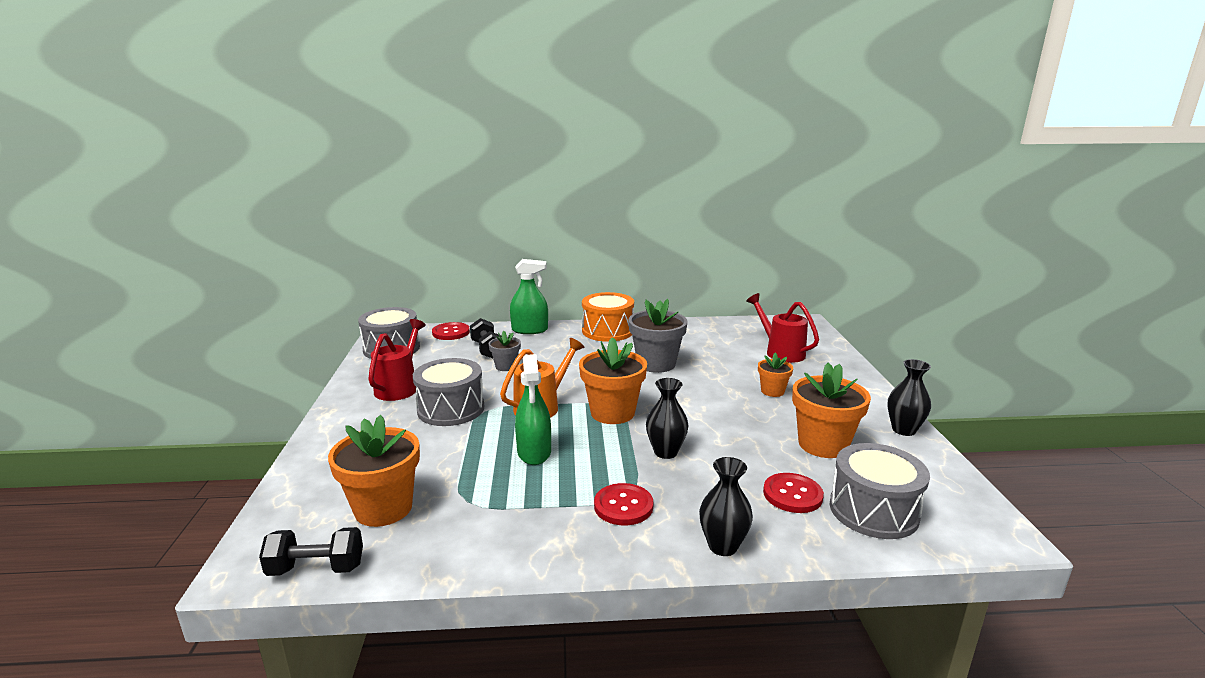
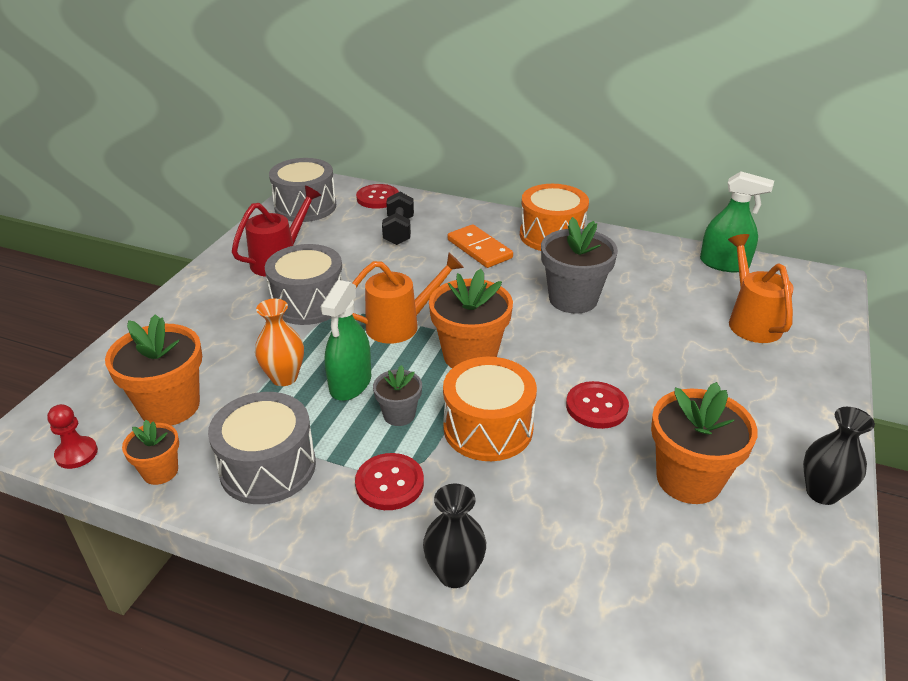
camera: 25 degrees right, 15 degrees up
black dumbbell [259,527,363,576] -> red pawn [47,404,98,469]
grey flower pot [489,331,521,371] -> grey flower pot moved to [373,365,422,426]
green spray bottle [510,259,548,334] -> green spray bottle moved to [700,171,774,272]
black vase [646,378,688,459] -> orange drum [443,357,537,461]
red watering can [746,293,819,363] -> orange watering can [728,234,794,343]
orange flower pot [758,352,793,397] -> orange flower pot moved to [122,420,179,485]
red button [763,473,824,513] -> red button moved to [566,381,629,429]
grey drum [830,443,930,539] -> grey drum moved to [208,392,316,504]
none -> orange vase [255,298,304,386]
none -> orange domino [448,224,513,268]

